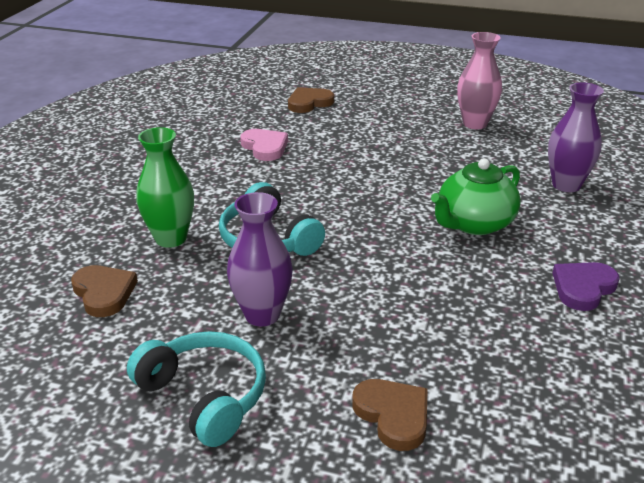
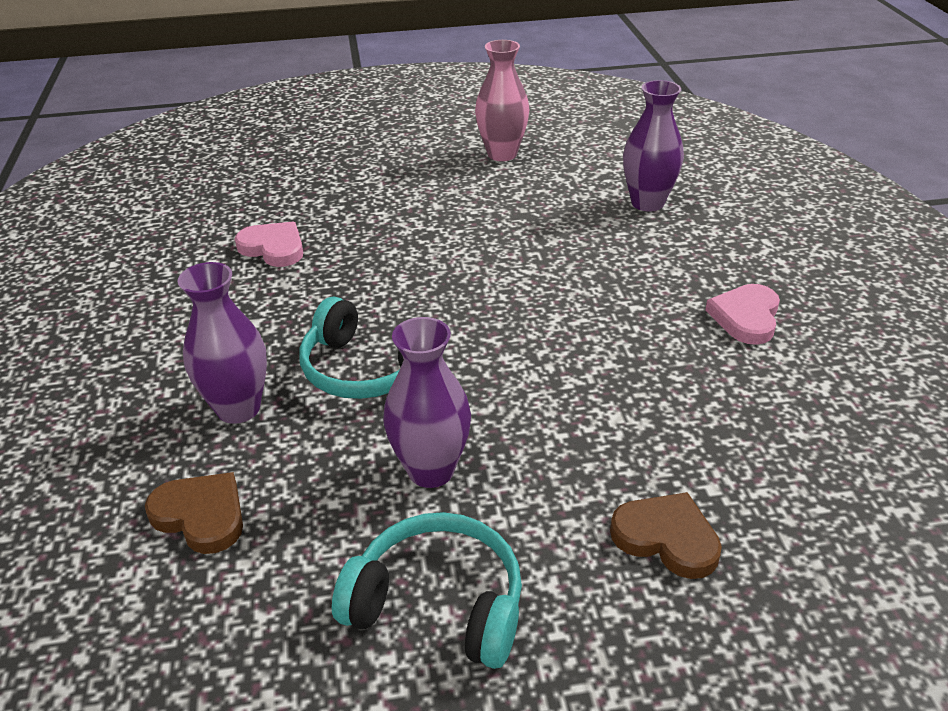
camera: 25 degrees left, 5 degrees up
green vase [136,127,194,248] -> purple vase [177,262,267,424]
brown heart [288,87,334,113] -> none
green teapot [431,158,521,235] -> none
purple heart [552,262,620,311] -> pink heart [705,284,780,345]

